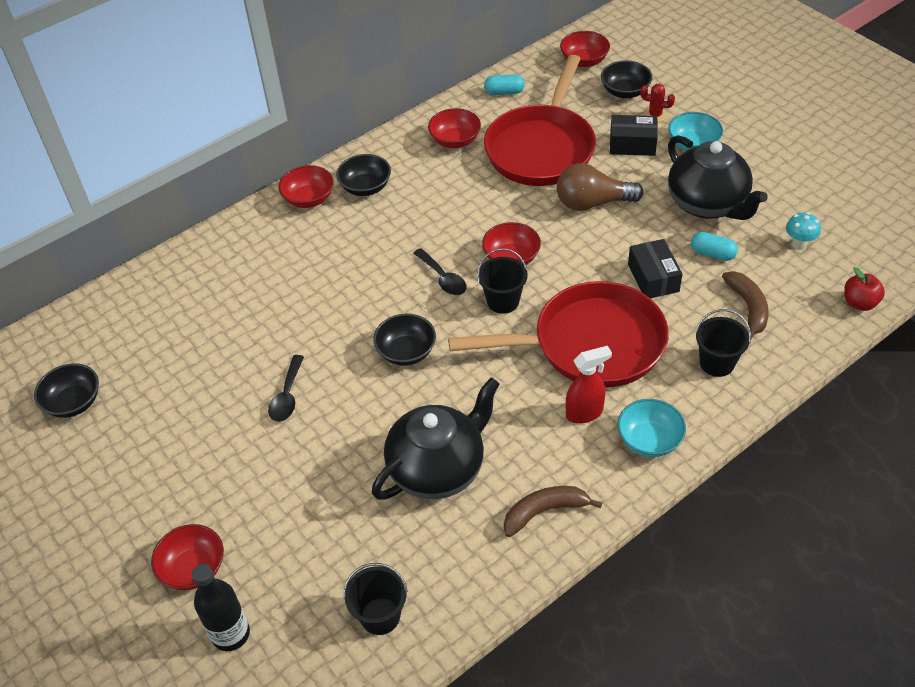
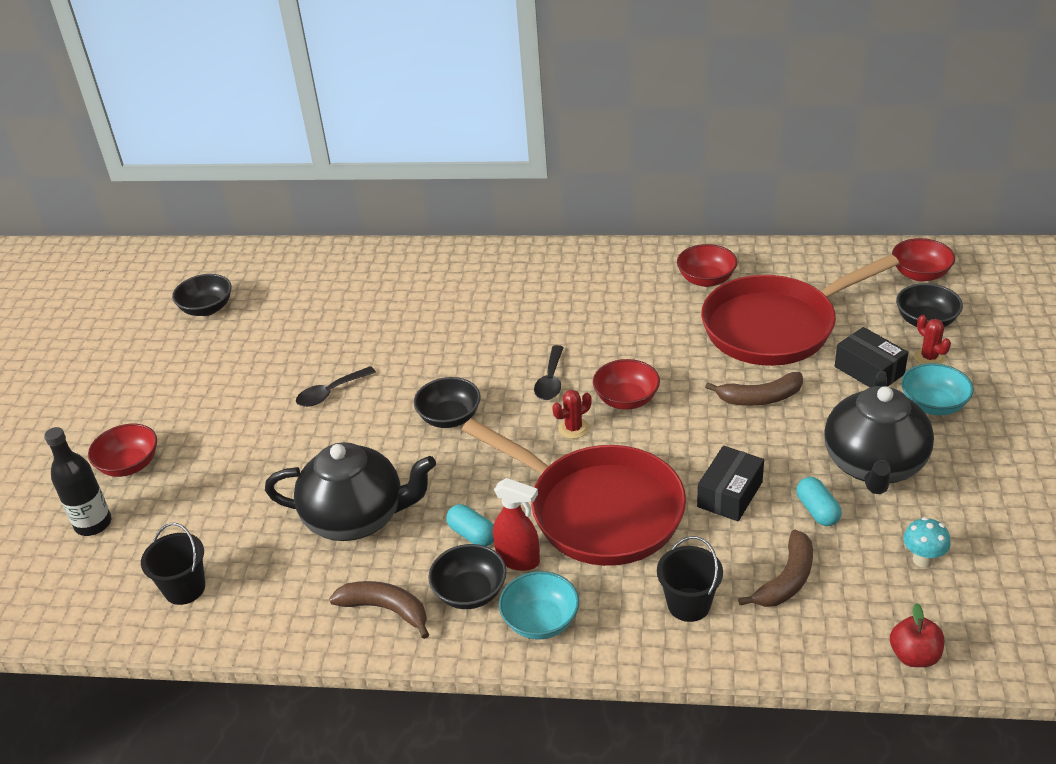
camera: 45 degrees right, 10 degrees down
red bowl [278,165,334,208] -> none
black bowl [336,154,391,196] -> black bowl moved to [428,544,507,609]
black bucket [477,248,528,314] -> red cactus [552,390,592,439]
turquoise capsule [484,74,525,95] -> turquoise capsule moved to [447,504,494,547]
brown light bulb [557,163,644,211] -> brown banana [705,372,803,406]

